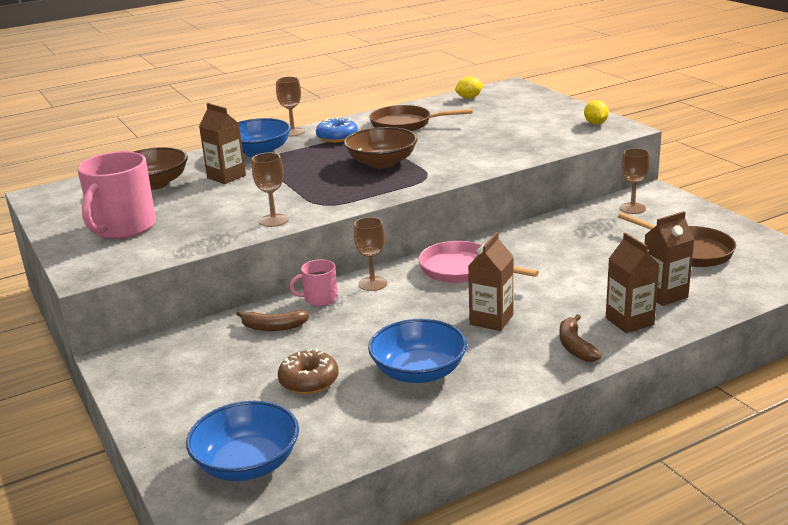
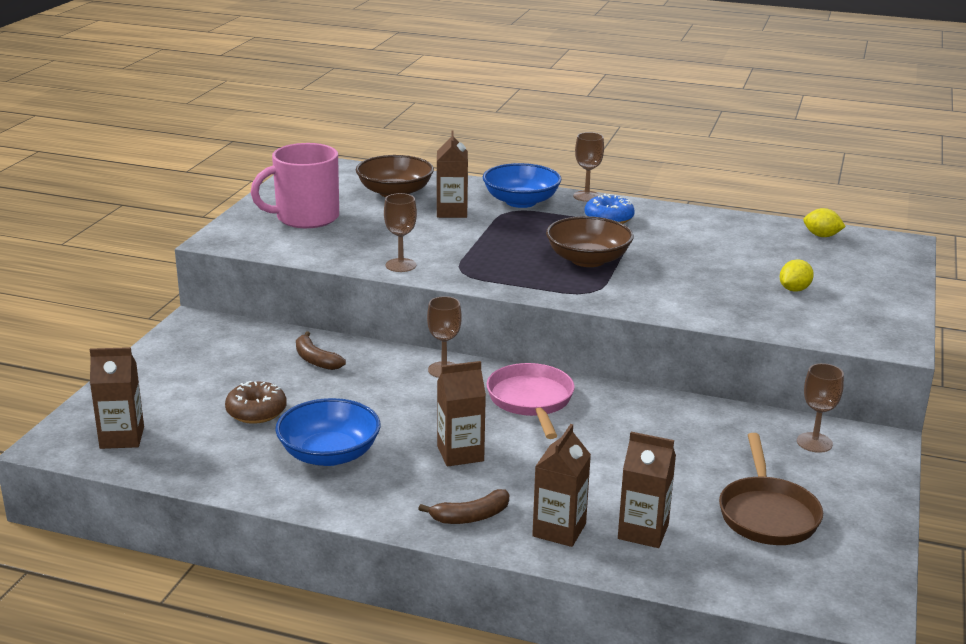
camera: 45 degrees right, 0 degrees up
blue bowl [186,401,299,481] -> brown carton [90,347,144,449]
pink mug [290,259,338,306] -> none
brown pan [369,105,473,131] -> none
brown banana [559,314,601,362] -> brown banana turned 150 degrees counterclockwise [418,489,509,524]
yellow lemon [584,100,609,125] -> yellow lemon moved to [780,259,814,292]

